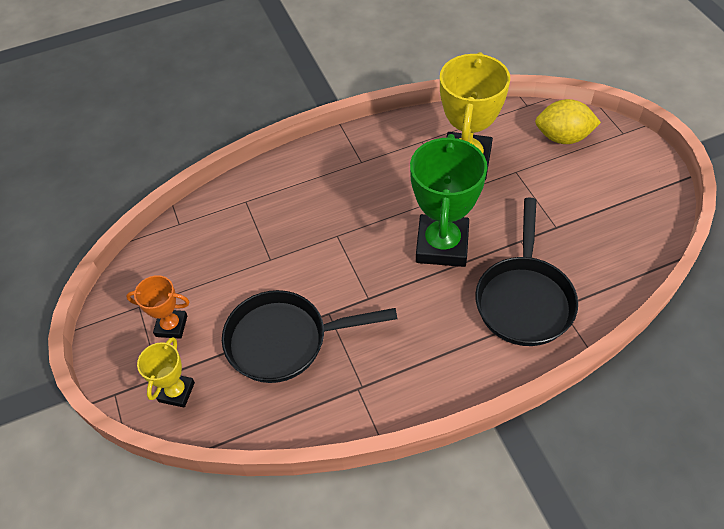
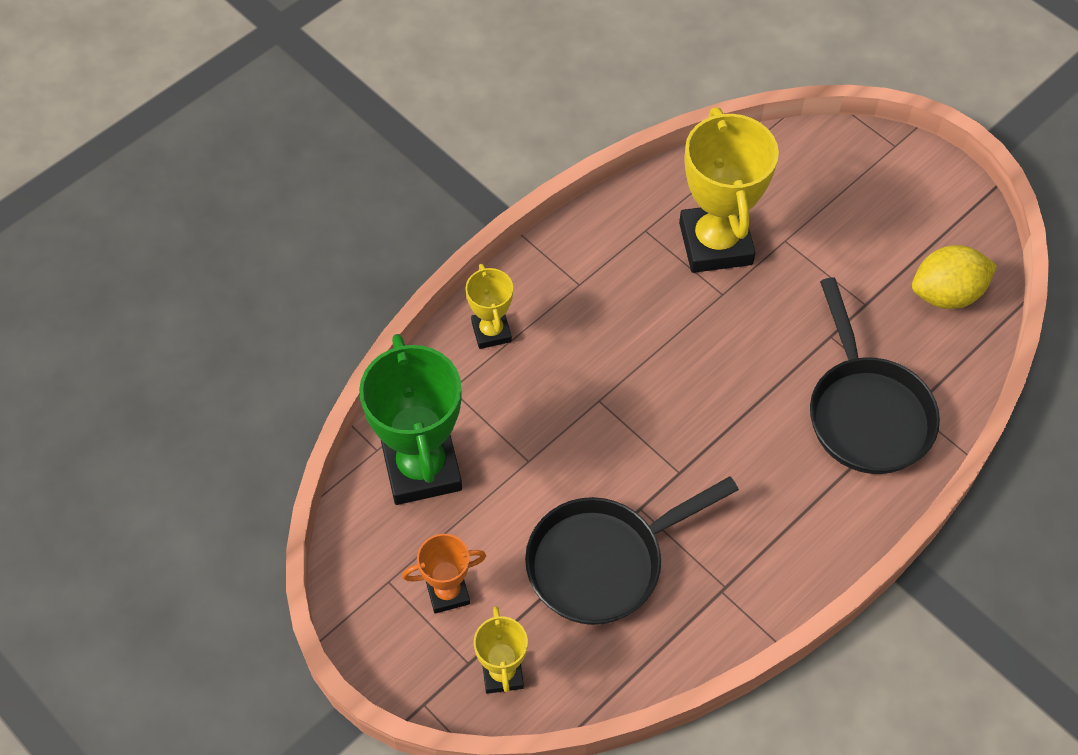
camera: 25 degrees left, 5 degrees up
green trophy [410,134,487,267] -> green trophy moved to [359,334,462,505]
yellow lemon [535,99,601,144] -> yellow lemon moved to [912,245,997,309]
none -> yellow trophy [465,264,513,349]

